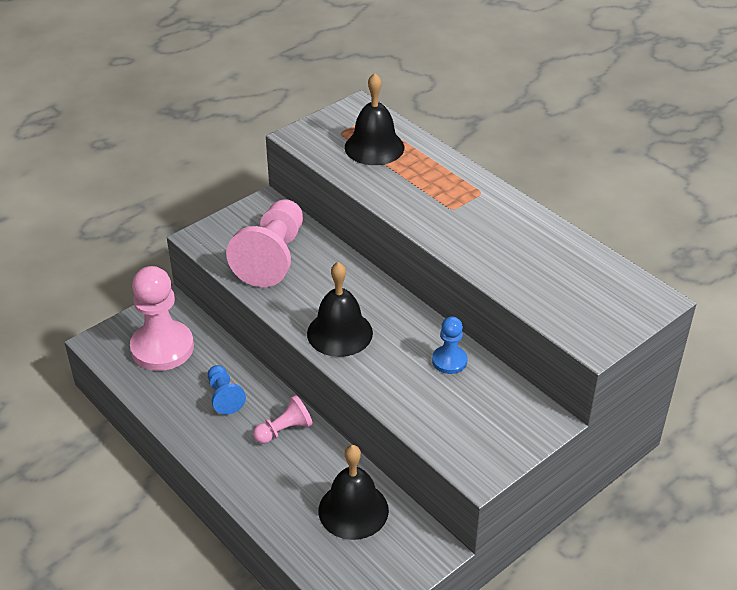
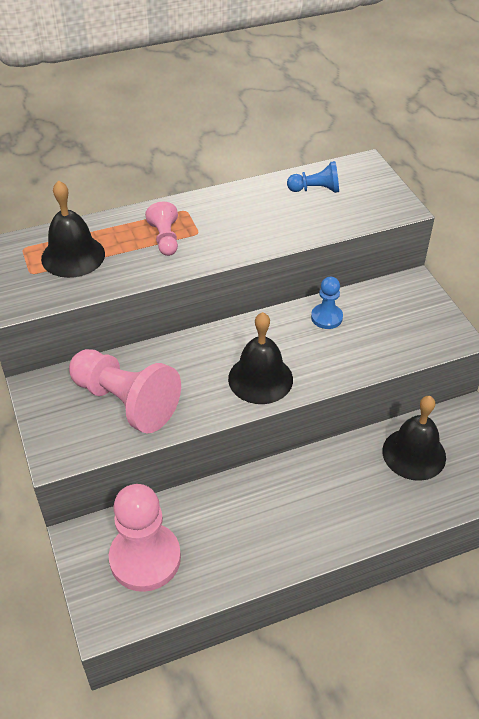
camera: 70 degrees left, 5 degrees up
blue pawn [208,365,246,415] -> blue pawn moved to [287,161,339,193]
pink pawn [253,395,313,444] -> pink pawn moved to [145,202,178,256]

